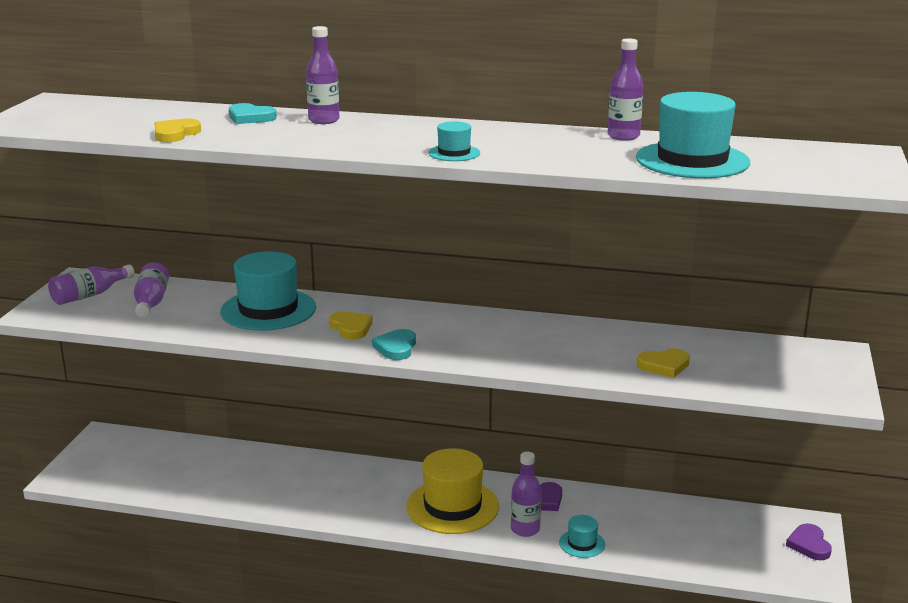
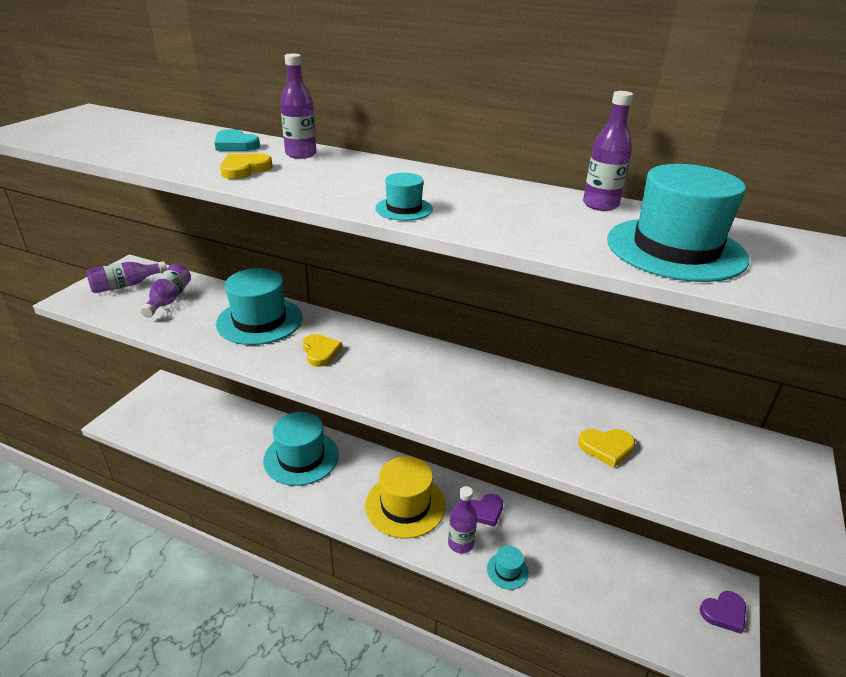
camera: 10 degrees right, 10 degrees up
yellow heart [155,118,201,142] -> yellow heart moved to [220,153,273,179]
turquoise heart [372,329,416,360] -> none
purple heart [786,523,832,560] -> purple heart turned 120 degrees counterclockwise [700,591,746,634]
none -> turquoise hat [263,412,339,486]

